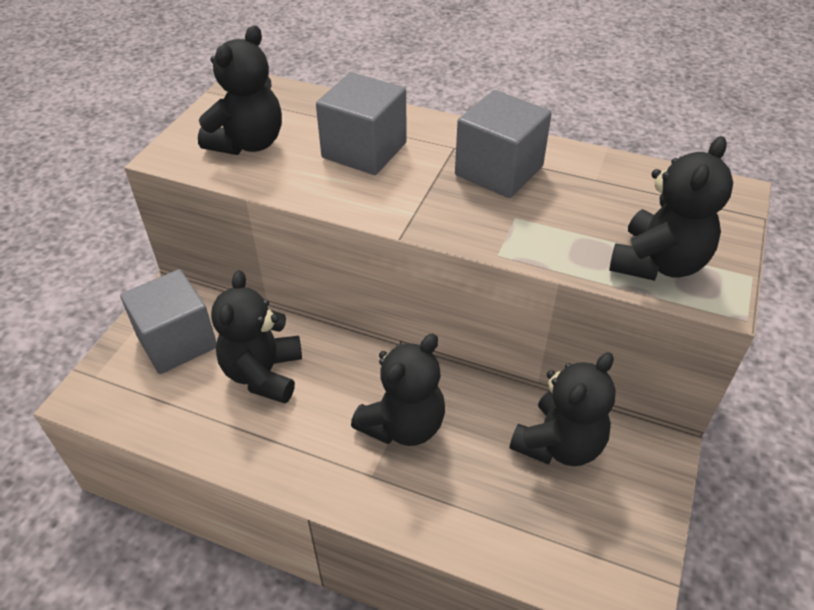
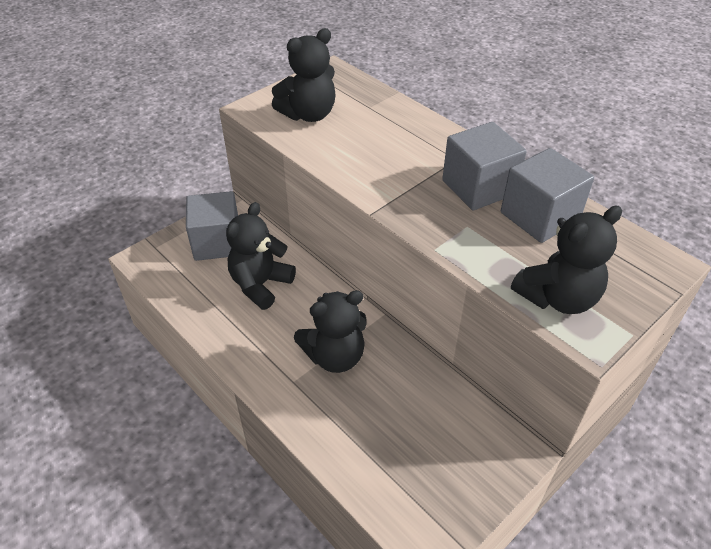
camera: 25 degrees right, 0 degrees up
grey cube [316,72,407,175] -> grey cube moved to [501,148,594,243]
black teddy bear [509,352,616,466] -> none

